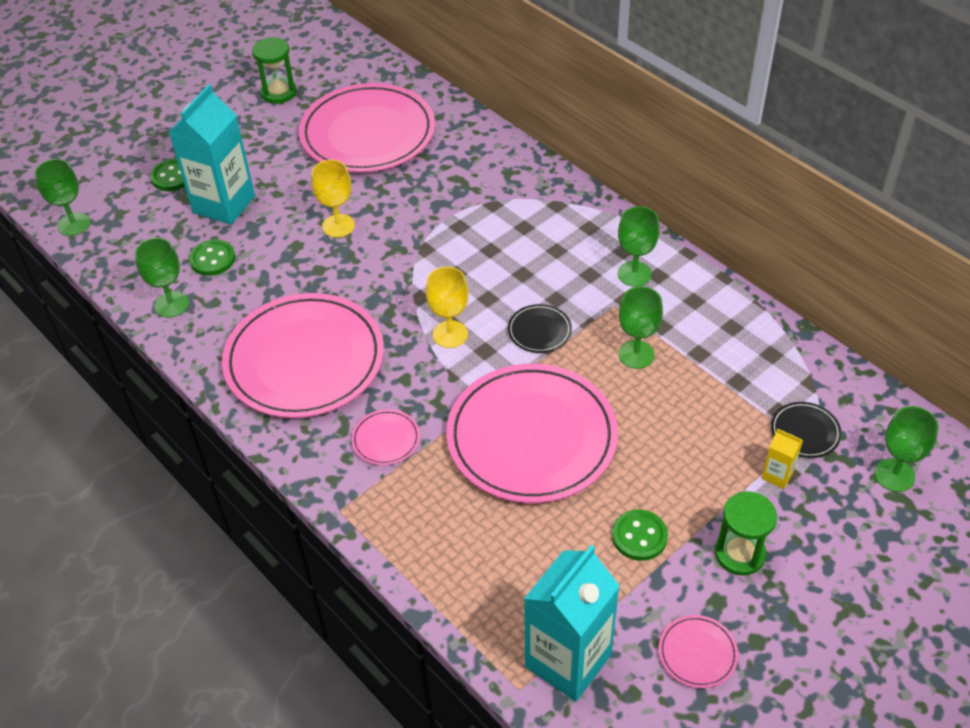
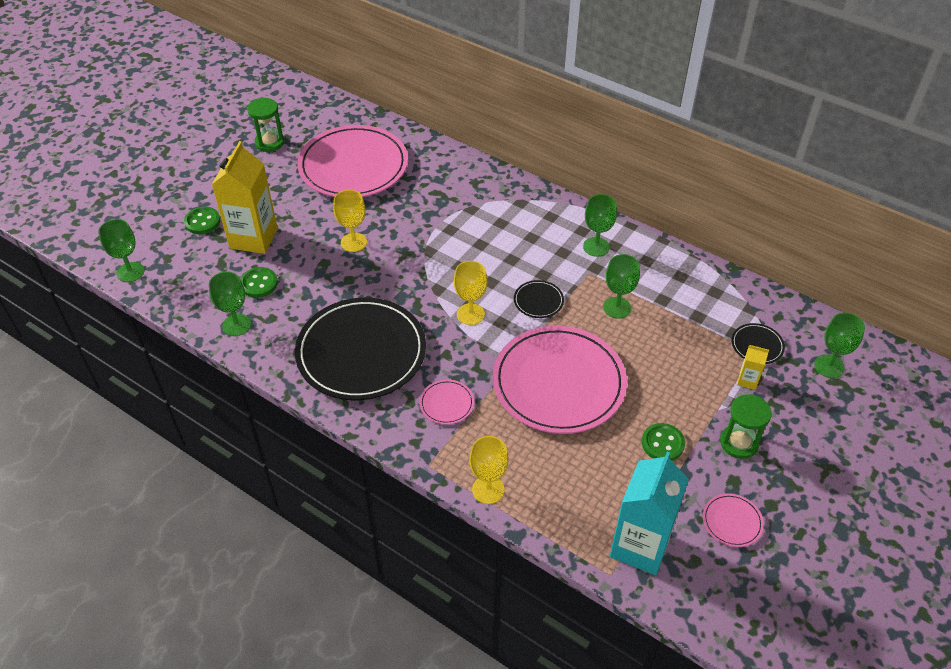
camera: 15 degrees left, 0 degrees up
turquoise carton [168,84,255,225] -> yellow carton [212,141,278,254]
pink plate [222,293,384,418] -> black plate [295,297,426,400]
none -> yellow goblet [469,436,509,504]

